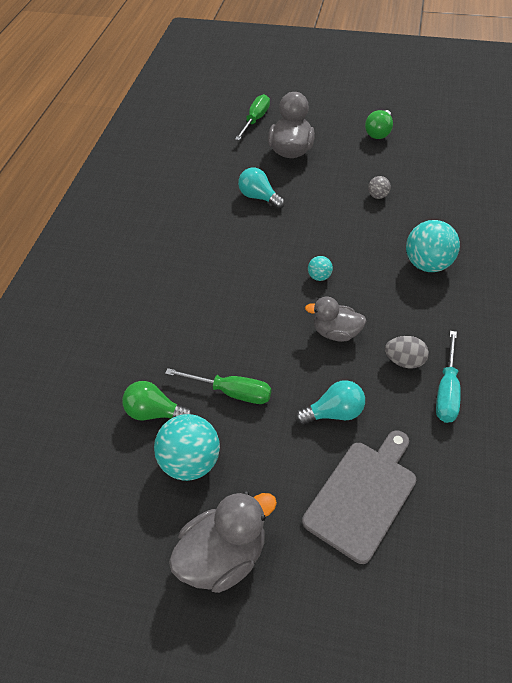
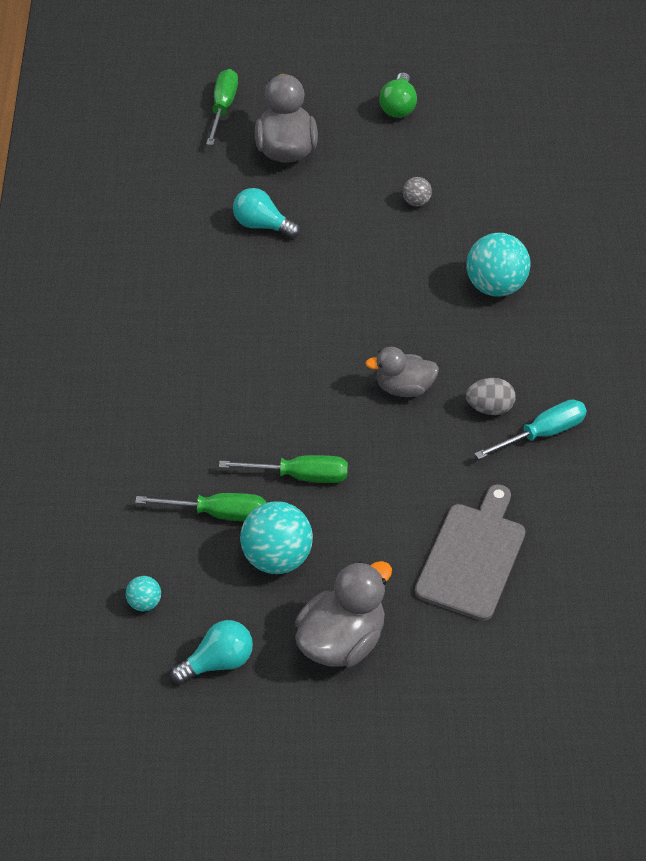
camera: 15 degrees left, 0 degrees up
green light bulb [122,381,193,421] -> green screwdriver [135,493,266,522]
turquoise light bulb [295,380,365,425] -> turquoise light bulb moved to [170,620,253,684]
turquoise ball [308,256,333,281] -> turquoise ball moved to [126,576,161,611]
turquoise screwdriver [436,331,461,423] -> turquoise screwdriver turned 120 degrees counterclockwise [475,400,587,459]

